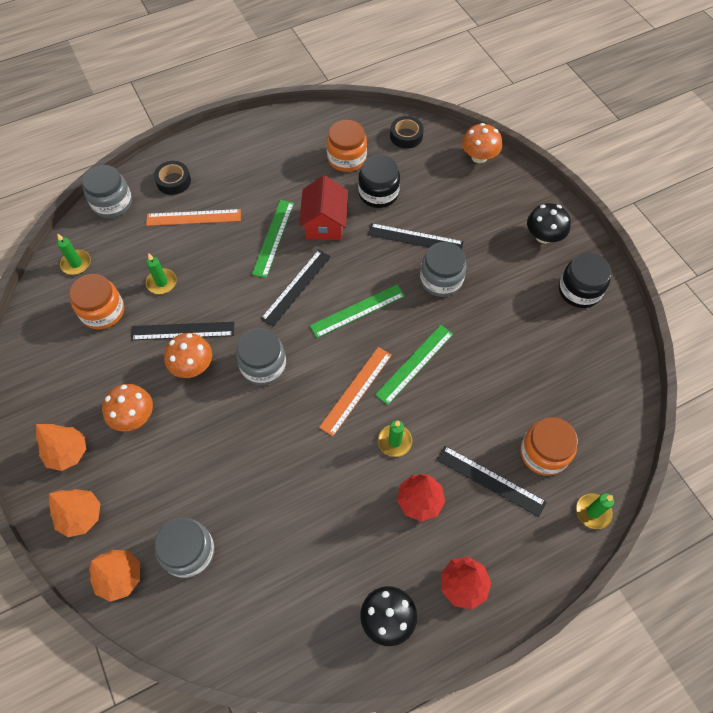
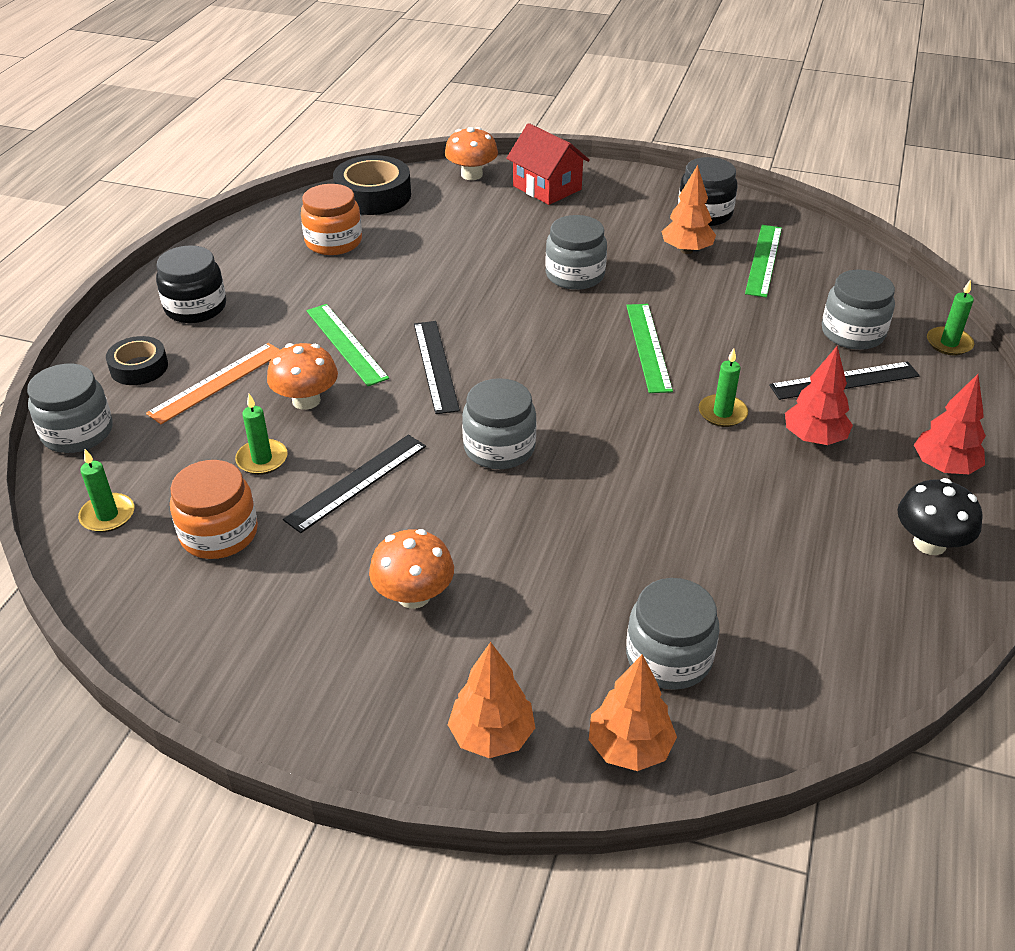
camera: 45 degrees left, 20 degrees down
orange tree [36,424,86,471] -> orange tree moved to [661,165,716,254]
orange mushroom [164,333,212,378] -> orange mushroom moved to [267,343,338,410]
red house [299,175,348,240] -> red house moved to [506,123,590,205]
green ruler [310,284,405,338] -> green ruler moved to [745,225,782,298]
orange ruler [319,347,392,436] -> none
black jar [358,155,400,208] -> black jar moved to [156,245,226,323]
black ruler [368,223,464,249] -> none
black tape [390,116,424,149] -> black tape [333,155,411,215], size x1.64
orange jar [520,417,578,476] -> grey jar [822,270,895,350]
black mushroom [527,203,571,244] -> none

